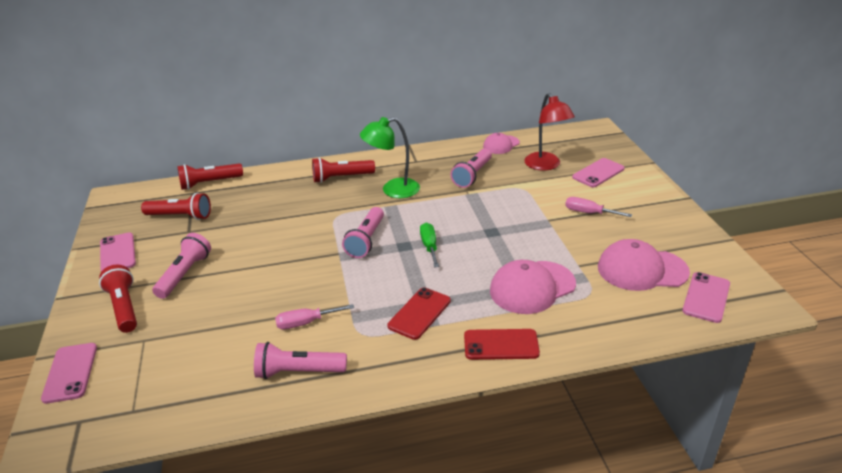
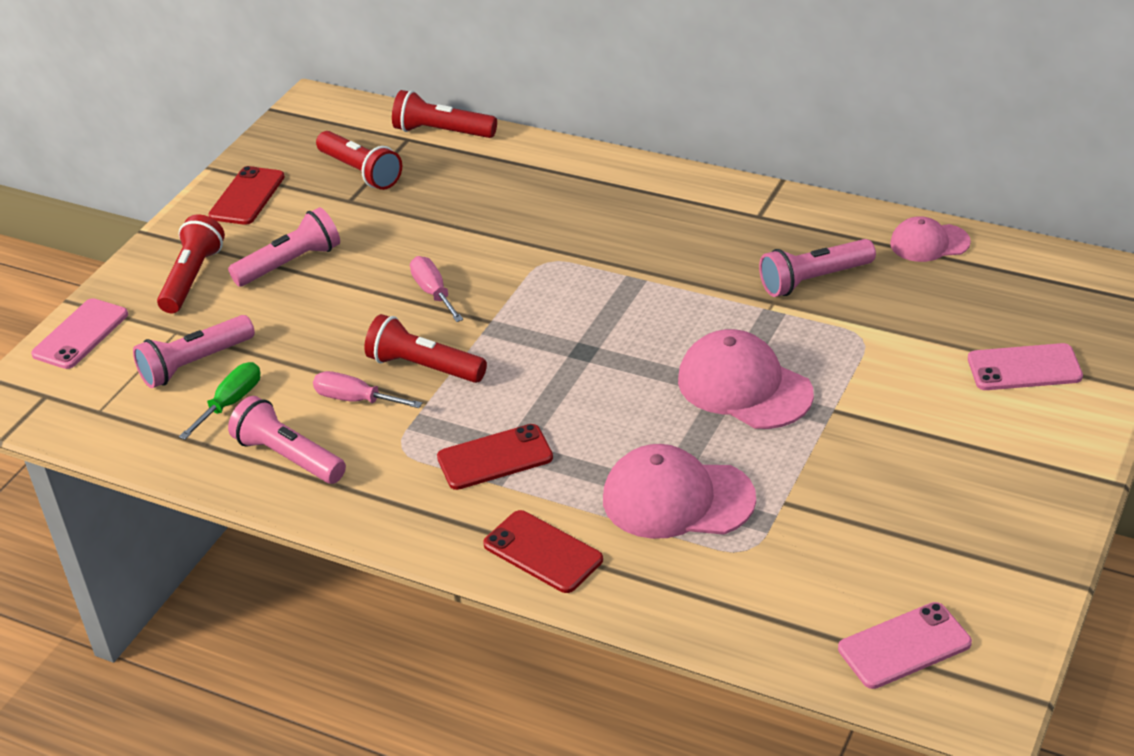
camera: 40 degrees right, 5 degrees up
pink phone [100,232,136,272] -> red phone [208,166,285,225]
red flashlight [312,157,375,183] -> red flashlight moved to [364,314,487,383]
pink flashlight [342,207,384,258] -> pink flashlight moved to [133,315,255,388]
green lamp [360,117,420,198] -> none
green screwdriver [420,223,439,267] -> green screwdriver moved to [179,362,260,440]
red lamp [524,93,575,171] -> none
pink screwdriver [565,197,632,217] -> pink screwdriver moved to [410,256,463,322]
pink cap [598,239,690,291] -> pink cap moved to [678,329,814,429]

